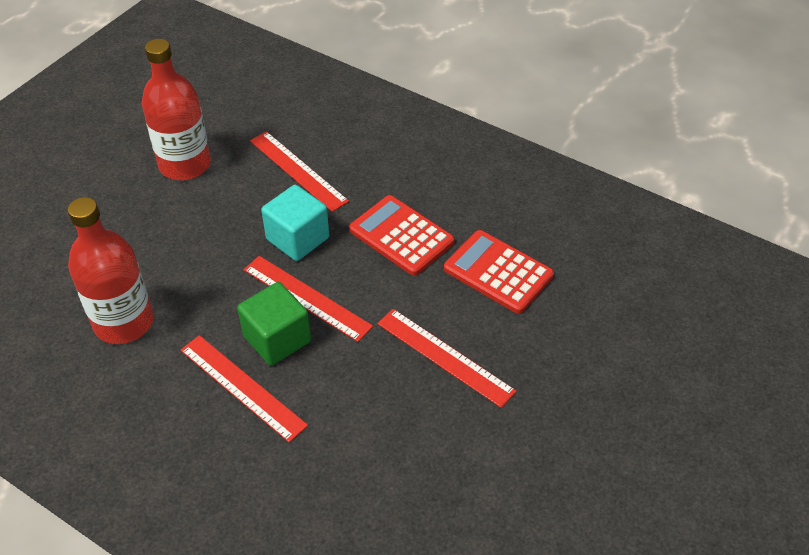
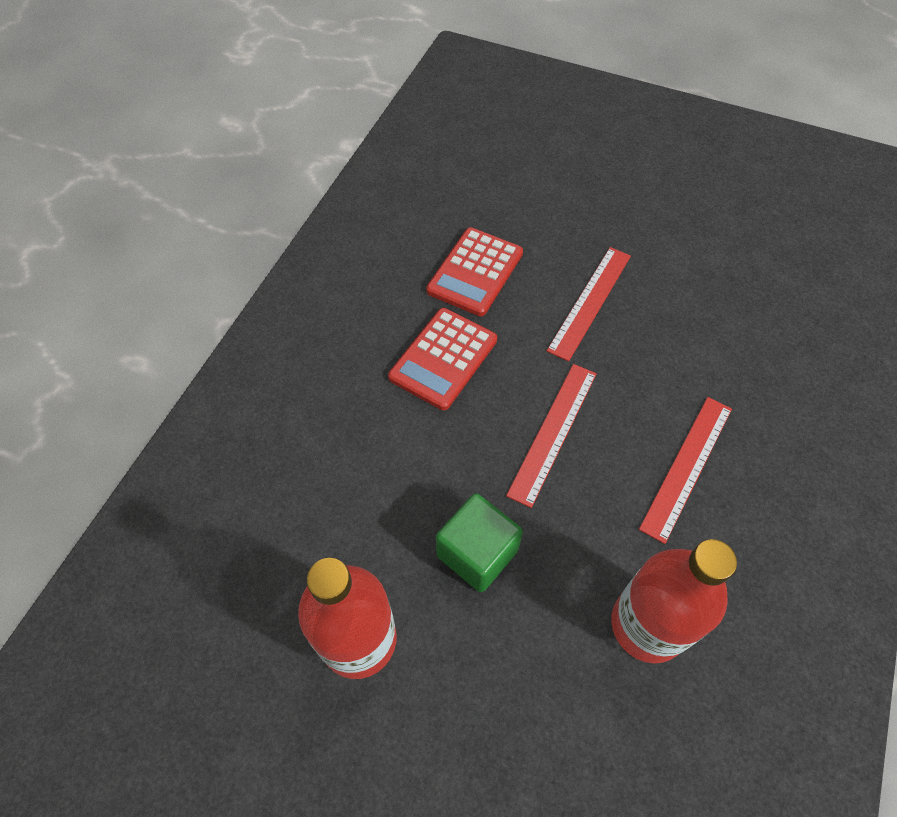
camera: 100 degrees left, 10 degrees up
green cube [237,282,311,366] -> green cube moved to [436,493,523,592]
red ruler [250,131,349,212] -> none
turquoise cube [261,185,329,261] -> none

